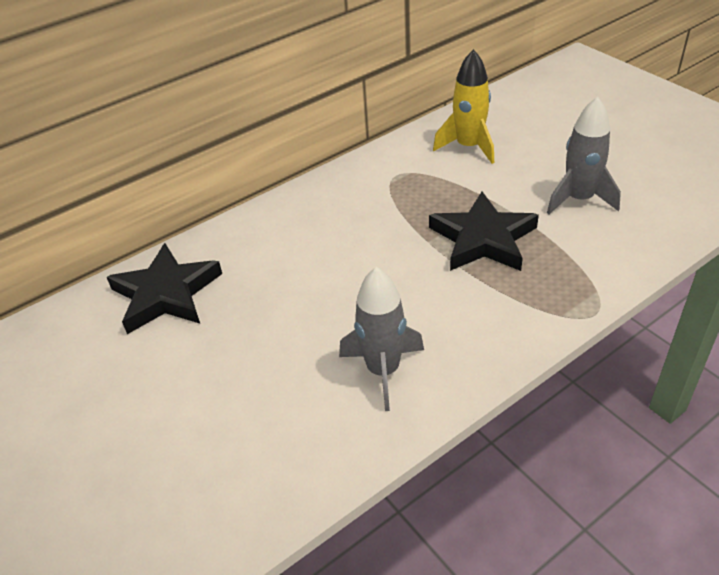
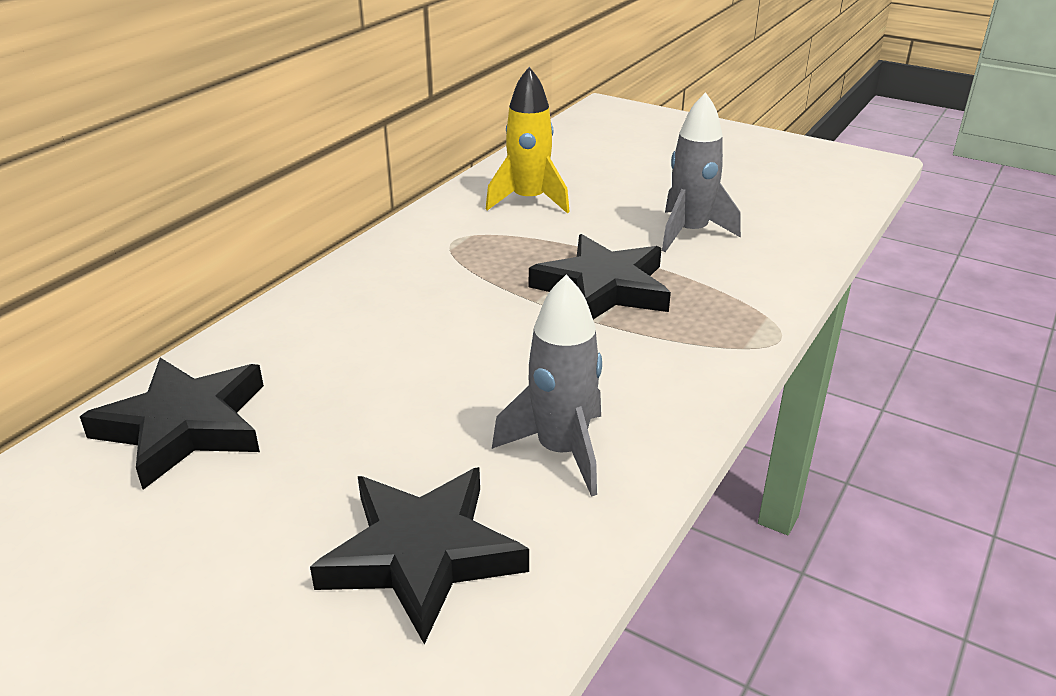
camera: 25 degrees left, 10 degrees down
none -> black star [310,467,529,644]

